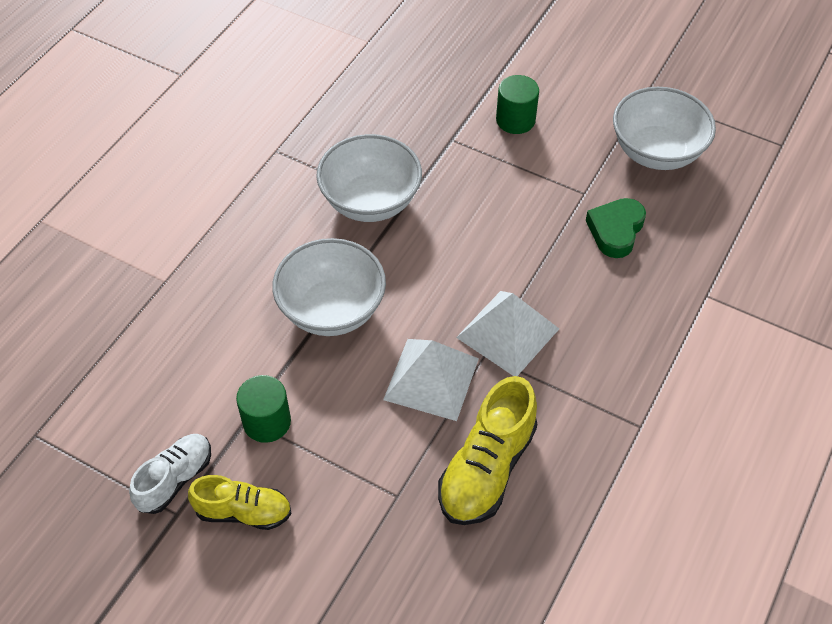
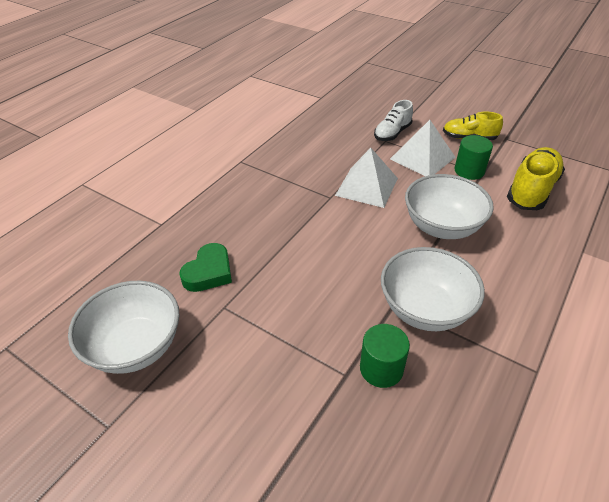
camera: 175 degrees left, 10 degrees down
white shoe [129,434,211,514] -> white shoe moved to [374,100,413,141]
yellow shoe [438,376,537,525] -> yellow shoe moved to [507,147,565,210]
white pyramid [456,291,559,376] -> white pyramid moved to [390,120,456,176]
green cylinder [496,75,539,134] -> green cylinder moved to [360,324,410,388]

